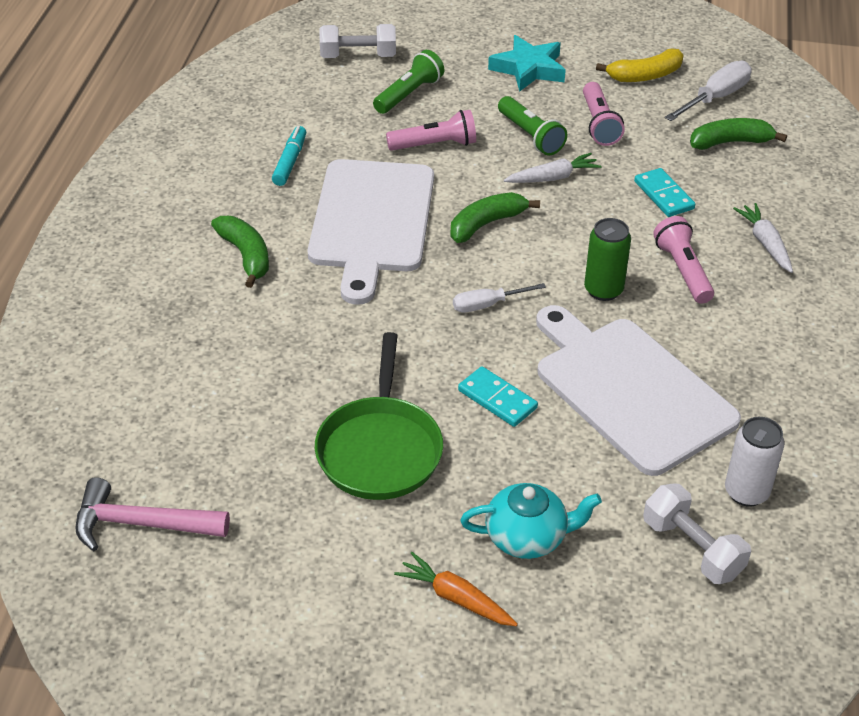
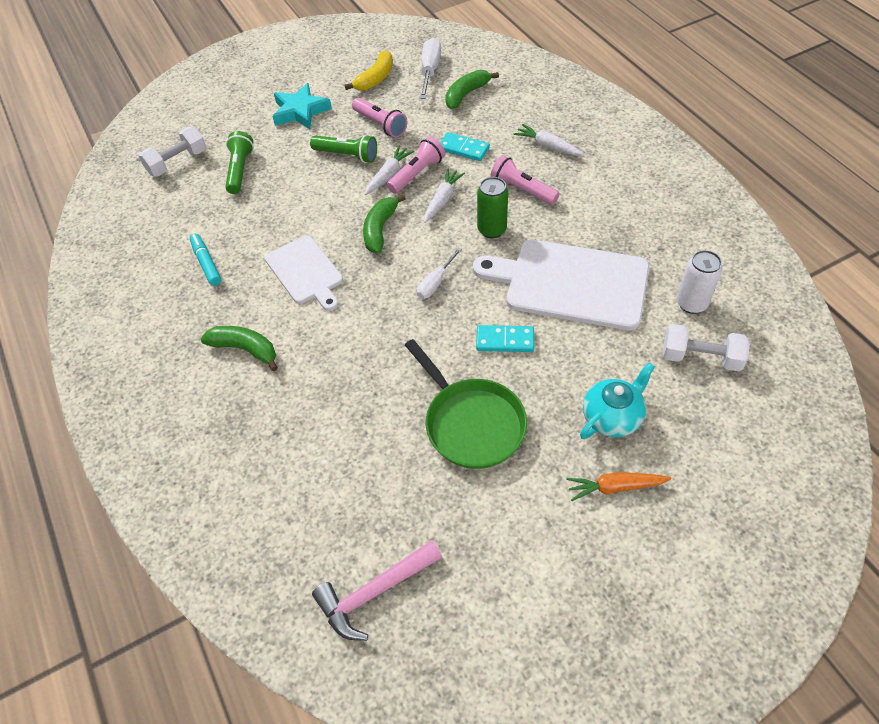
camera: 35 degrees left, 10 degrees up
white cutting board [307,159,434,305] -> white cutting board [265,236,343,311], size x0.60
pink flashlight [386,110,476,151] -> pink flashlight moved to [387,136,445,194]
none -> white carrot [424,169,465,223]

